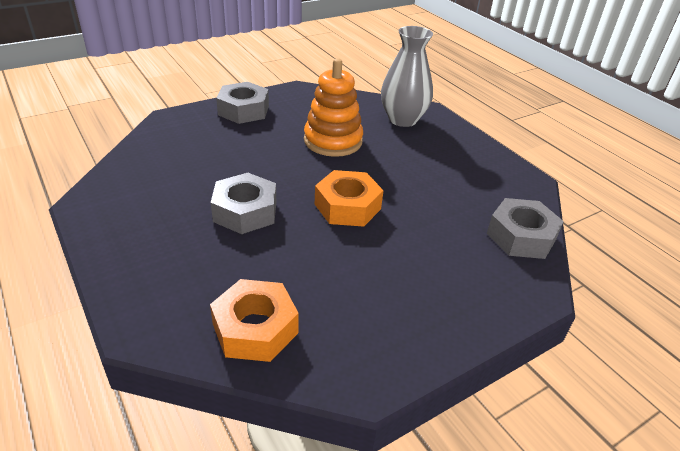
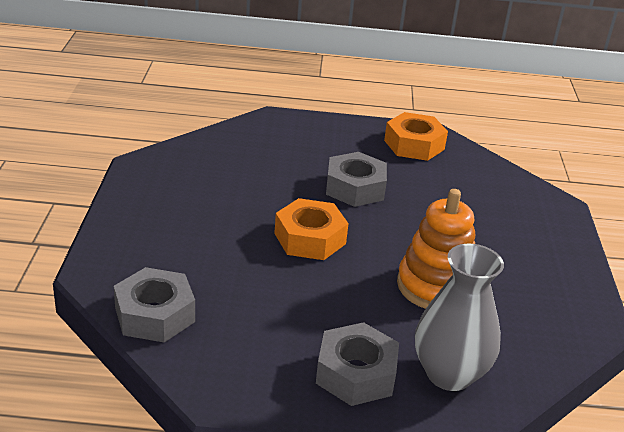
camera: 125 degrees right, 5 degrees down
orange nut [210,279,299,362] -> orange nut moved to [384,112,448,161]
grey nut [216,82,269,124] -> grey nut moved to [316,322,399,406]

